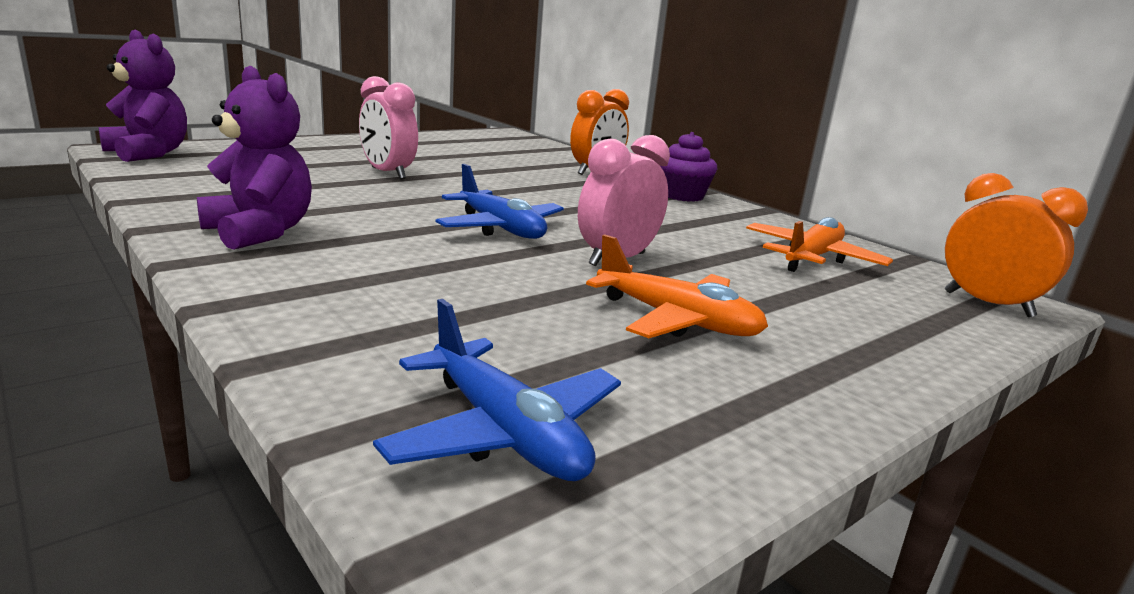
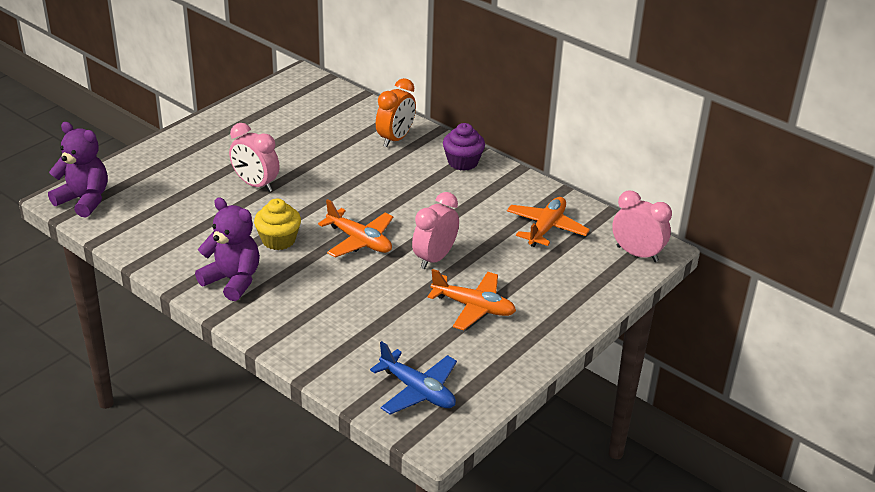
camera: 10 degrees left, 15 degrees up
blue plane [436,164,564,239] -> orange plane [318,199,393,258]
orange clock [945,173,1088,317] -> pink clock [612,190,672,262]
none -> yellow cupcake [254,198,301,250]

